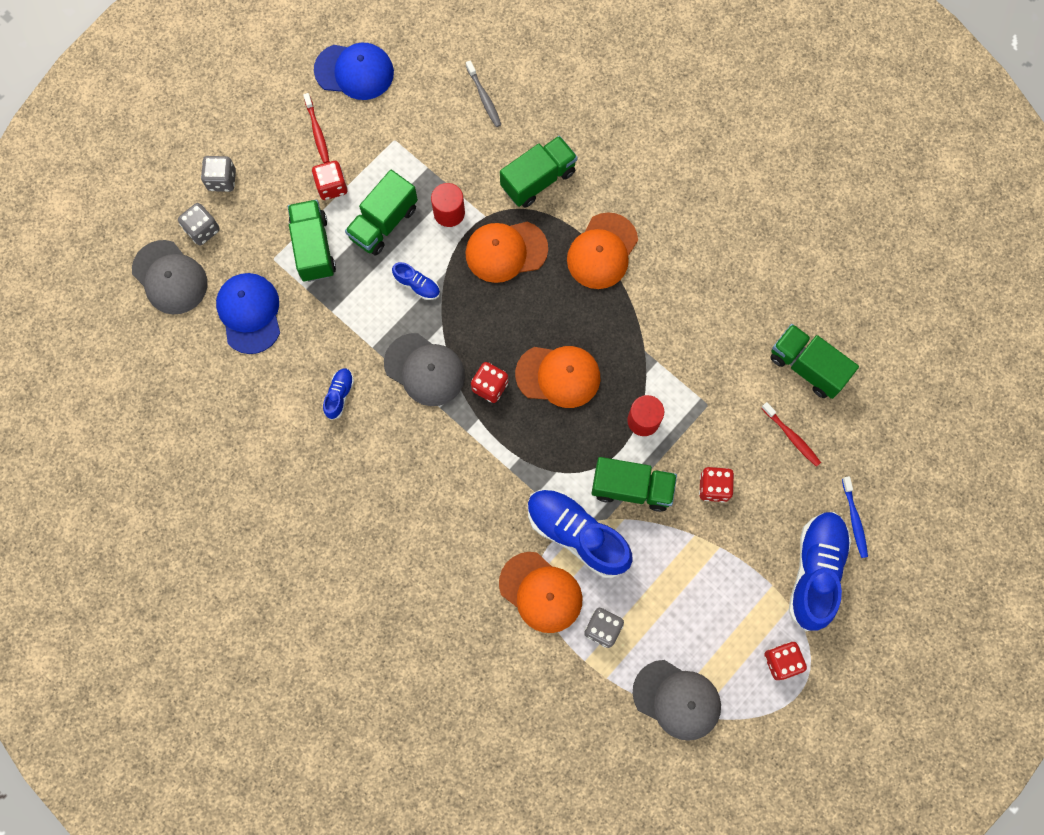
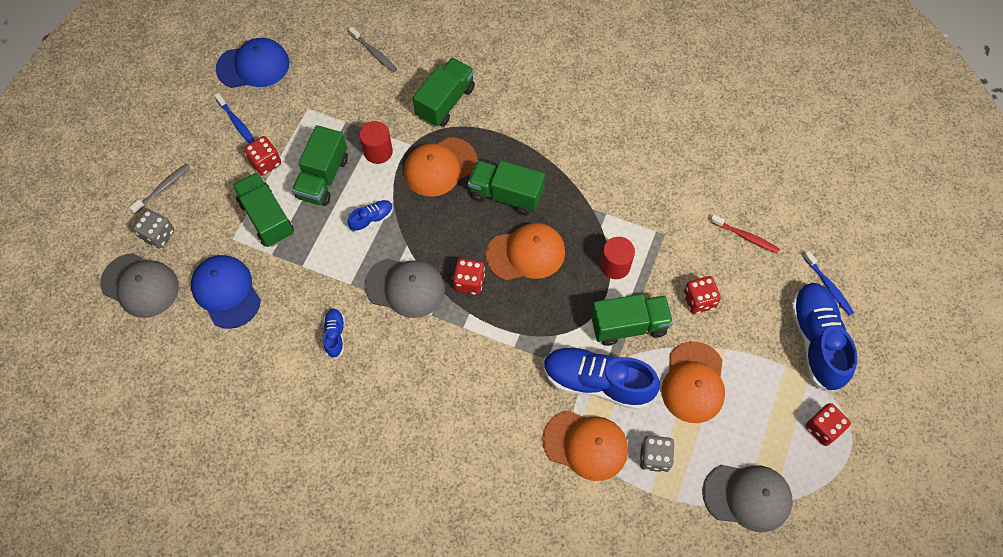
camera: 20 degrees left, 10 degrees down
grey dice [201,156,236,192] -> grey toothbrush [129,163,190,214]
red toothbrush [303,93,329,163] -> blue toothbrush [214,93,255,144]
blue shoe [392,262,440,300] -> blue shoe turned 45 degrees counterclockwise [348,200,393,233]
orange cap [567,212,638,289] -> orange cap moved to [662,341,725,423]
green truck [770,324,859,399] -> green truck moved to [468,160,545,215]

